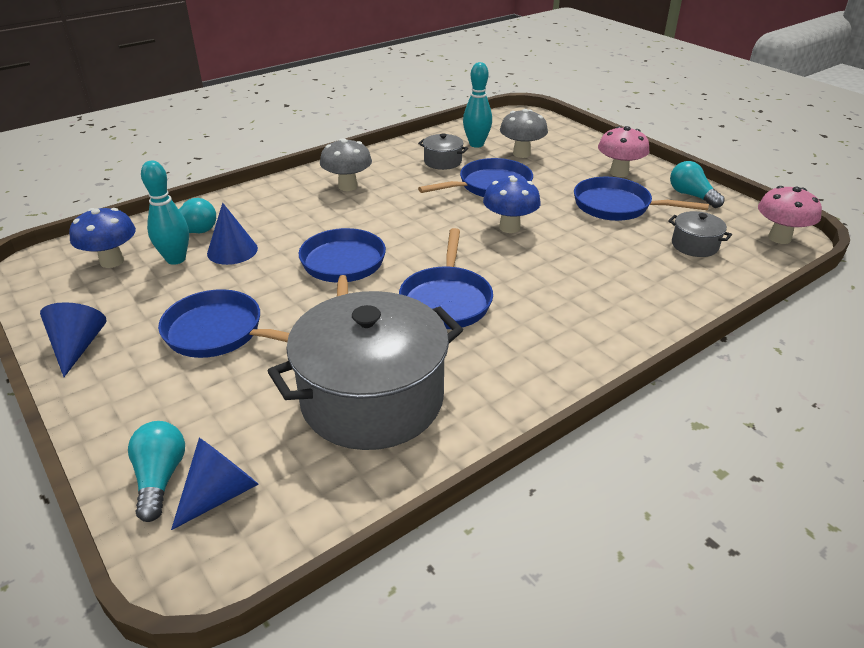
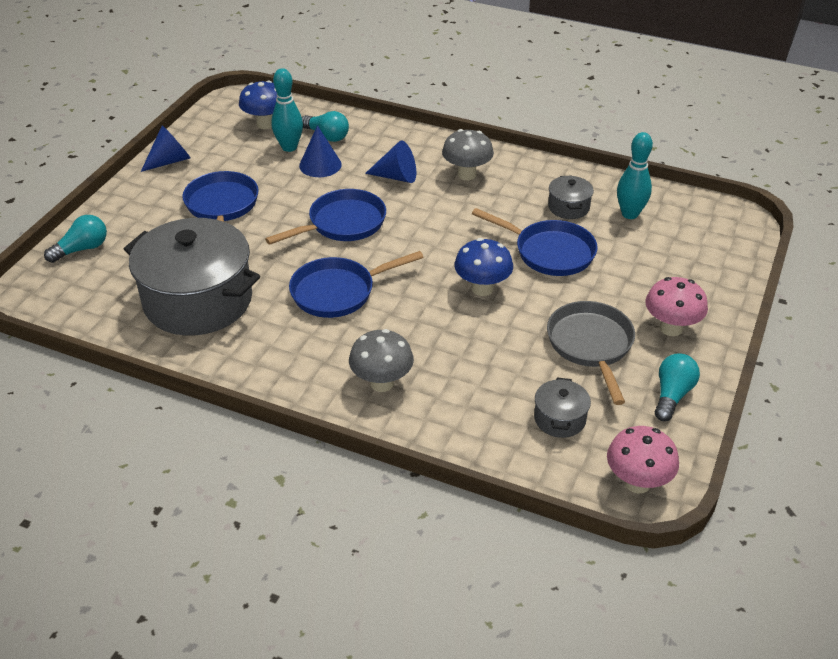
camera: 60 degrees right, 5 degrees up
blue cone [171,438,259,530] -> blue cone moved to [365,140,416,183]
grey mushroom [500,109,548,158] -> grey mushroom moved to [349,329,414,392]
blue pan [574,177,709,221] -> grey pan [547,301,635,405]

